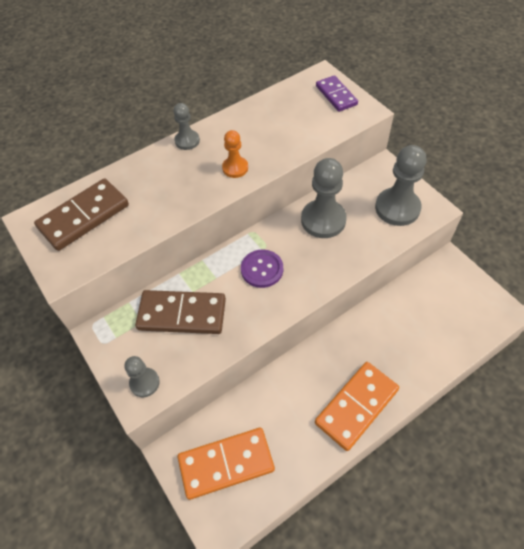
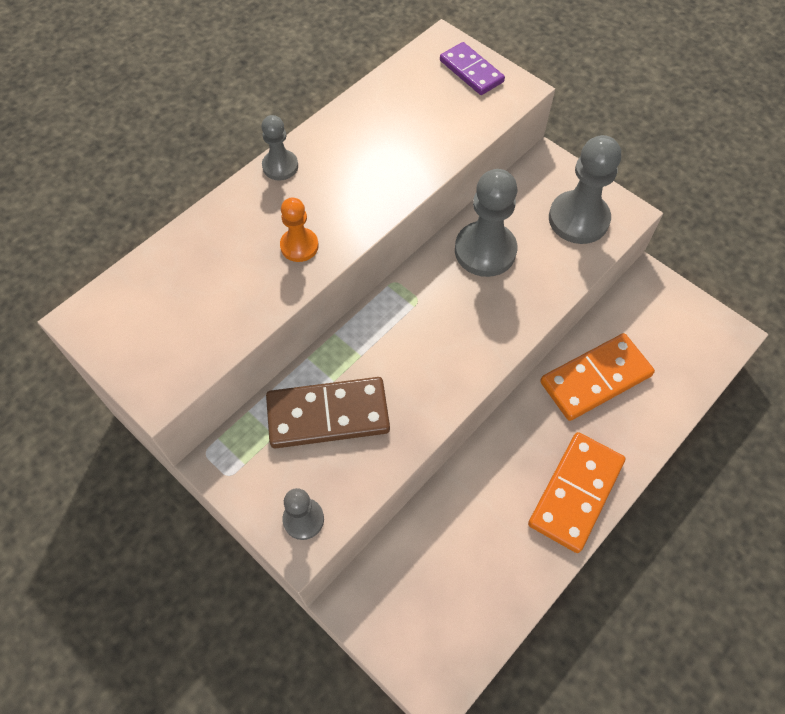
camera: 15 degrees left, 5 degrees up
brown domino [34,178,129,251] -> none
orange domino [177,428,275,500] -> orange domino moved to [540,333,655,421]
orange pawn [222,130,248,178] -> orange pawn moved to [280,197,319,262]
purple button [241,250,283,288] -> none

